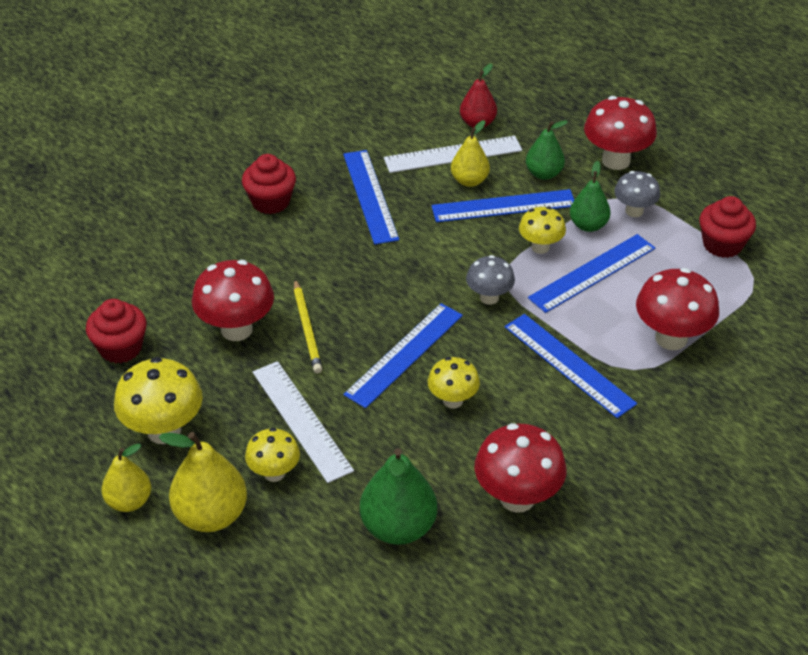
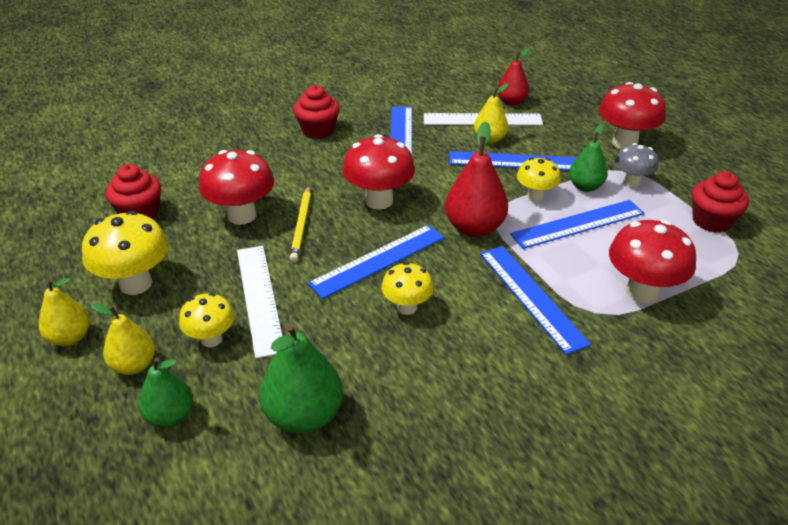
camera: 15 degrees right, 5 degrees down
yellow pear [159,432,247,532] -> yellow pear [91,303,155,375], size x0.64
grey mushroom [466,255,515,305] -> red pear [445,122,508,237]
red mushroom [474,423,566,513] -> red mushroom moved to [342,134,415,210]
green pear [526,120,568,180] -> green pear moved to [138,357,193,428]

